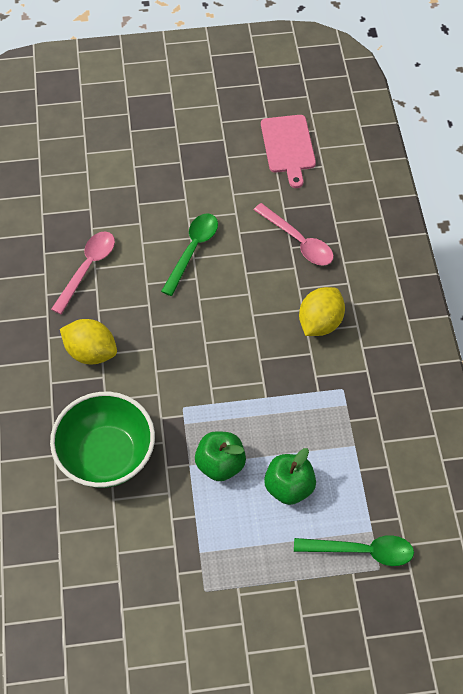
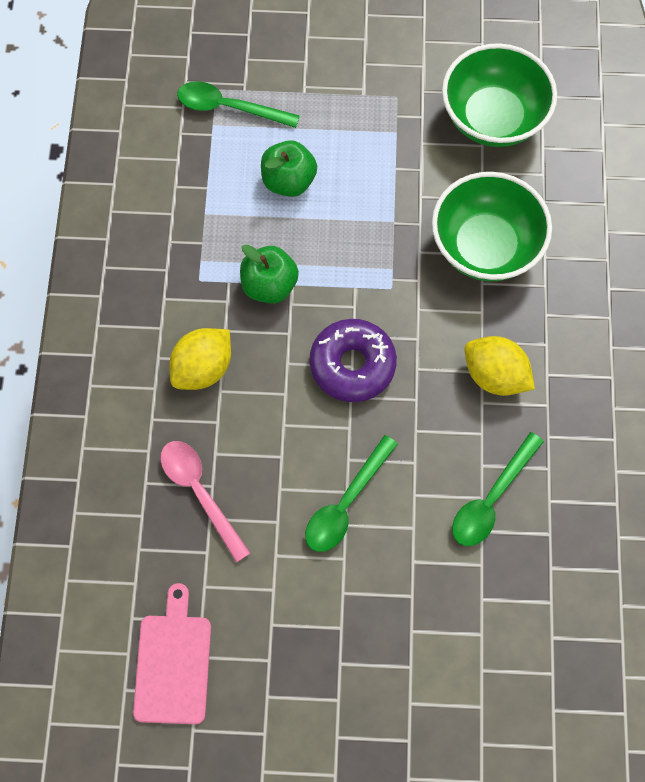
camera: 170 degrees left, 10 degrees up
pink spoon [51,231,115,314] -> green spoon [452,432,544,546]
green apple [195,431,246,481] -> green apple moved to [240,244,299,304]
none -> purple donut [309,319,397,402]
none -> green bowl [442,43,557,147]

